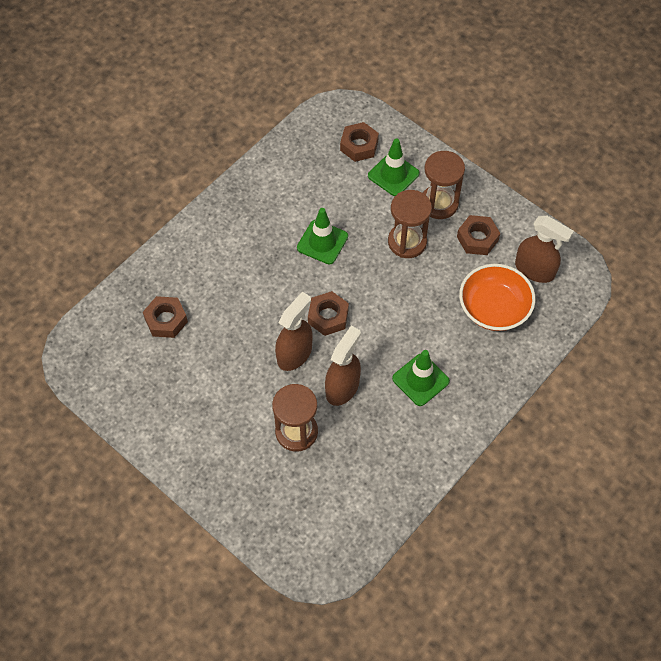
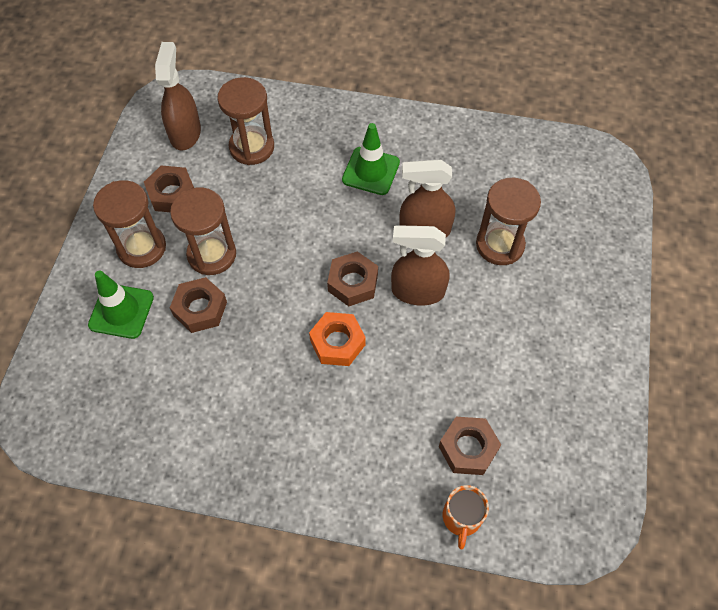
camera: 120 degrees left, 0 degrees up
green traffic cone [297,208,348,264] -> none
brown nut [340,122,379,162] -> brown nut moved to [170,277,227,333]
orange bowl [459,264,535,331] -> brown hourglass [217,77,274,165]
none -> orange nut [309,312,366,366]
none -> orange mug [443,485,489,549]

